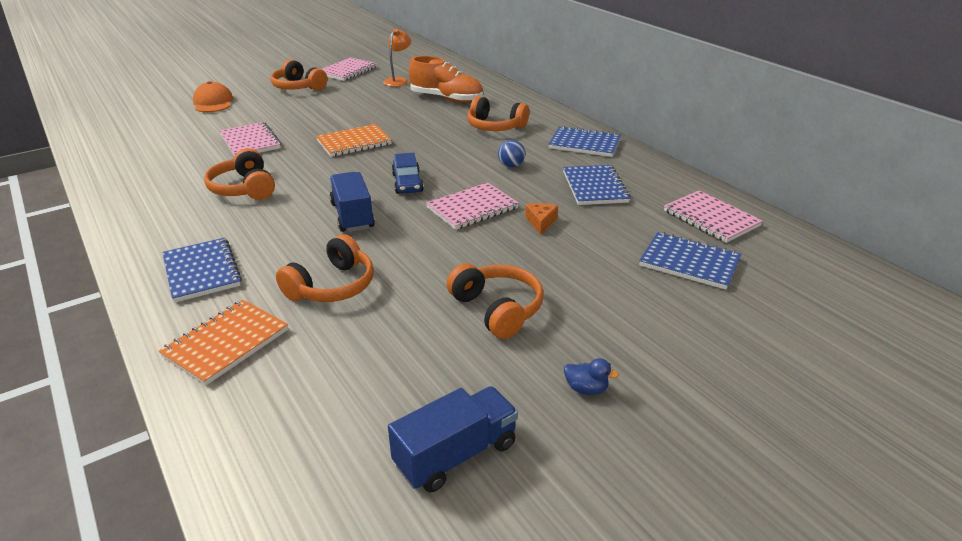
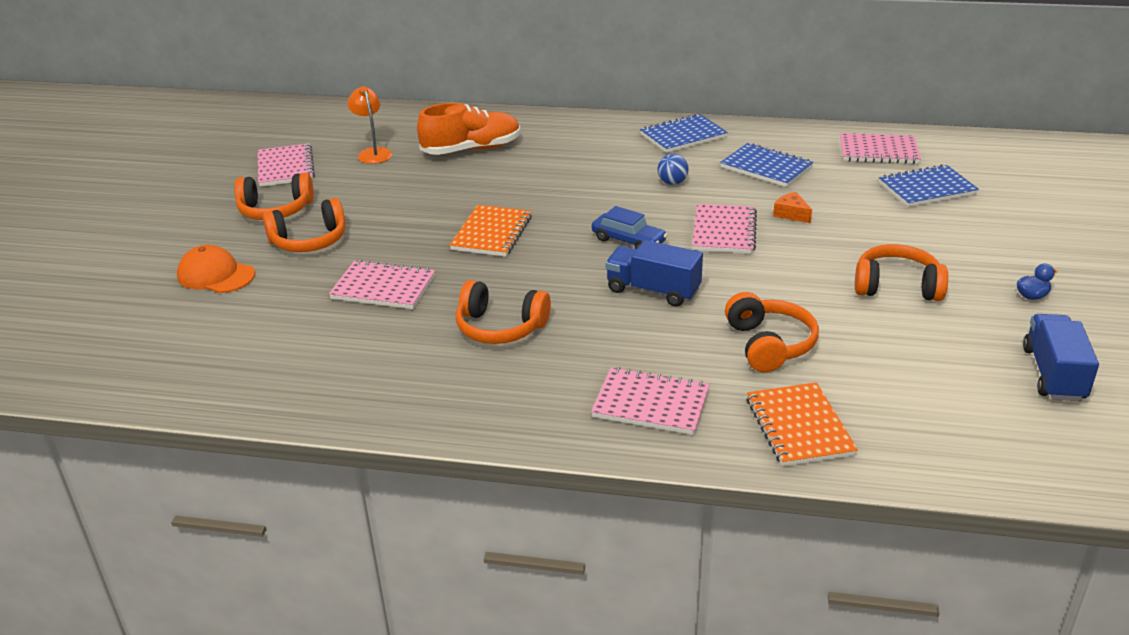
camera: 45 degrees left, 0 degrees up
blue notebook [162,238,242,303] -> pink notebook [591,367,710,435]
orange headphones [467,96,529,131] -> orange headphones moved to [263,198,345,252]

